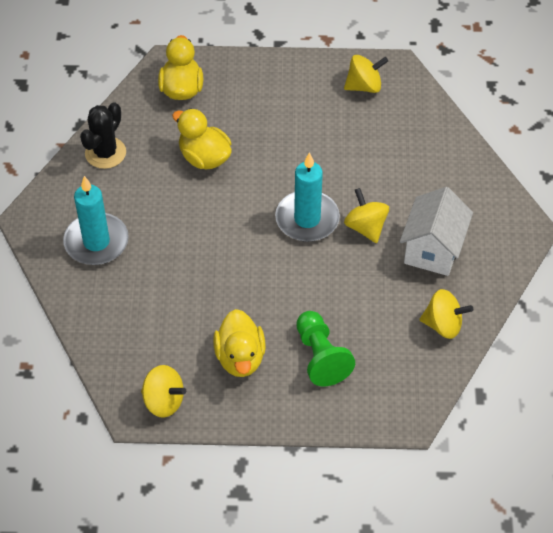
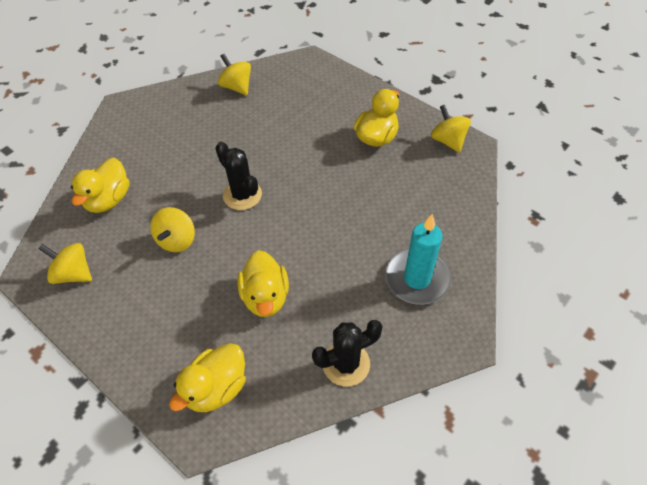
camera: 140 degrees left, 0 degrees up
turquoise candle [275,152,340,242] -> black cactus [215,142,262,210]
green pawn [296,311,355,386] -> none
yellow spinning top [344,188,389,243] -> yellow spinning top moved to [151,207,195,252]
white house [400,187,473,276] -> none
none -> yellow duck [71,158,130,213]

